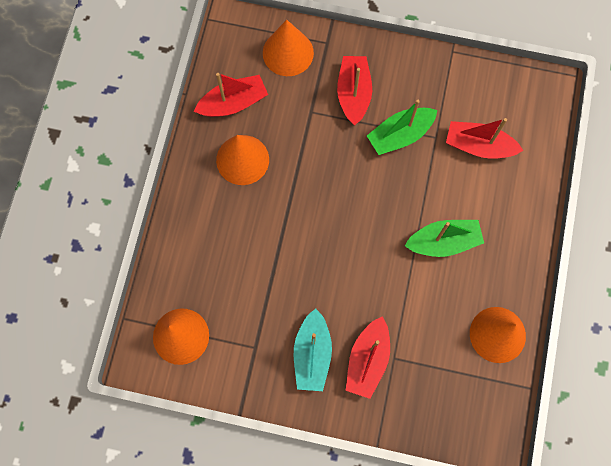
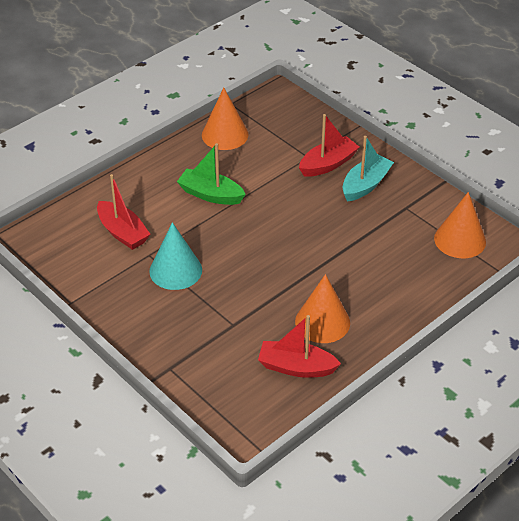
camera: 145 degrees left, 30 degrees down
orange cone [263,20,314,76] -> none
red boat [337,56,372,125] -> none
green boat [367,100,437,155] -> turquoise cone [149,222,202,290]

